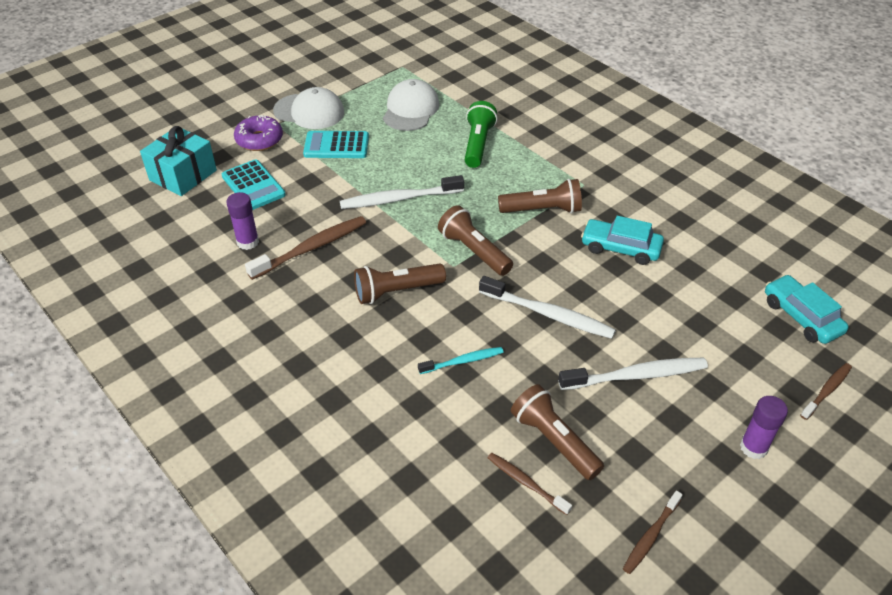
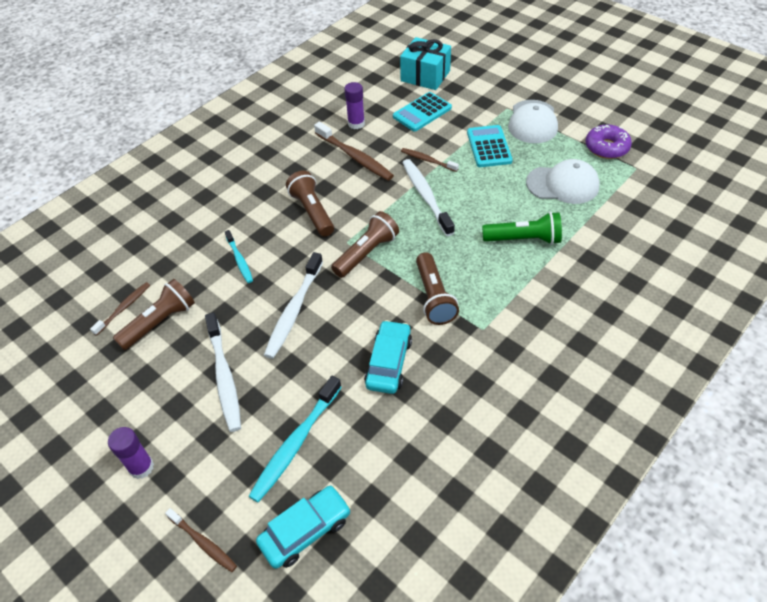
camera: 85 degrees right, 5 degrees up
purple donut [234,115,283,151] -> purple donut moved to [586,125,632,159]
brown toothbrush [623,491,683,574] -> brown toothbrush moved to [401,148,459,172]
none -> turquoise toothbrush [249,376,342,502]

